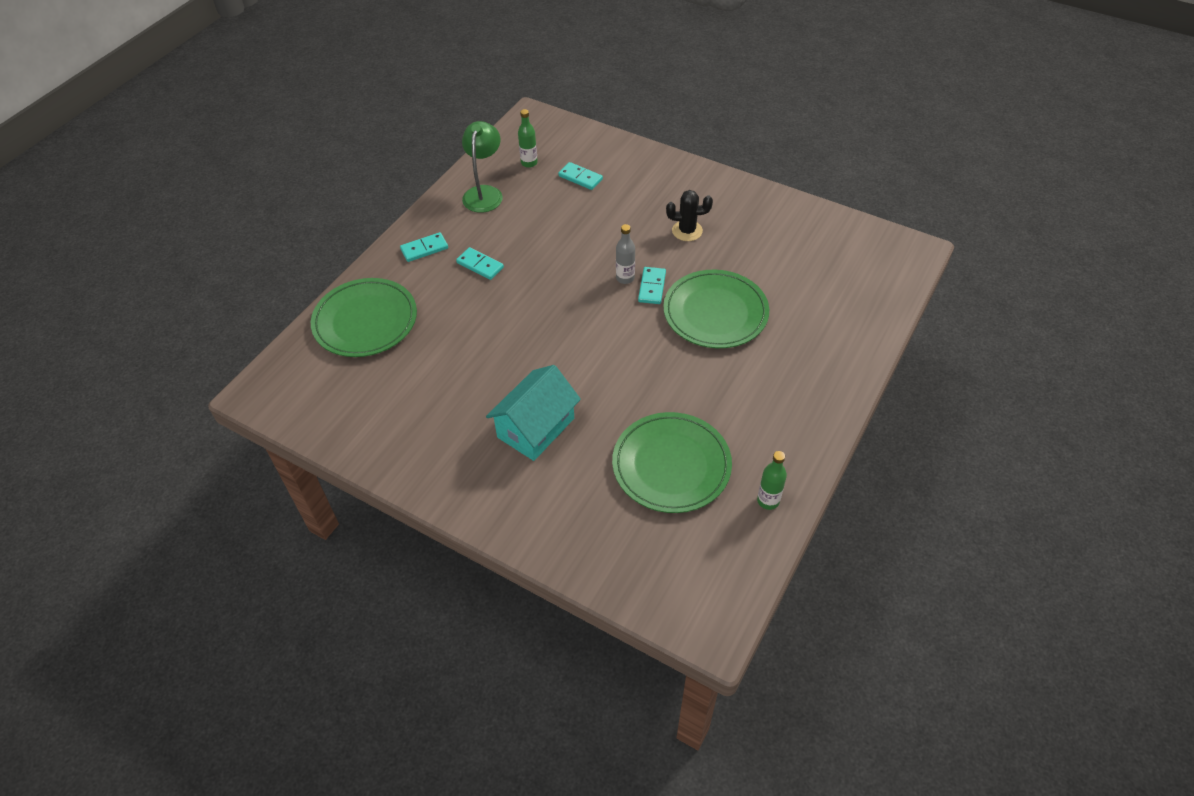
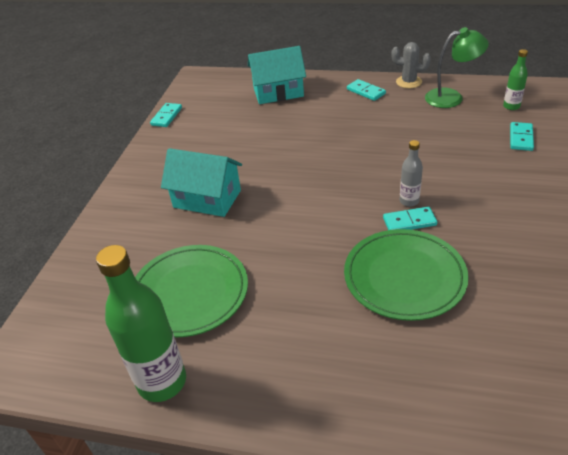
camera: 75 degrees right, 10 degrees down
green plate [311,278,417,357] -> turquoise house [248,46,306,104]
turquoise domino [456,247,504,280] -> turquoise domino moved to [150,103,182,127]
black cactus [666,190,713,241] -> none
green bottle [757,451,787,510] -> green bottle [96,245,186,402], size x1.99
none -> grey cactus [391,42,431,88]

